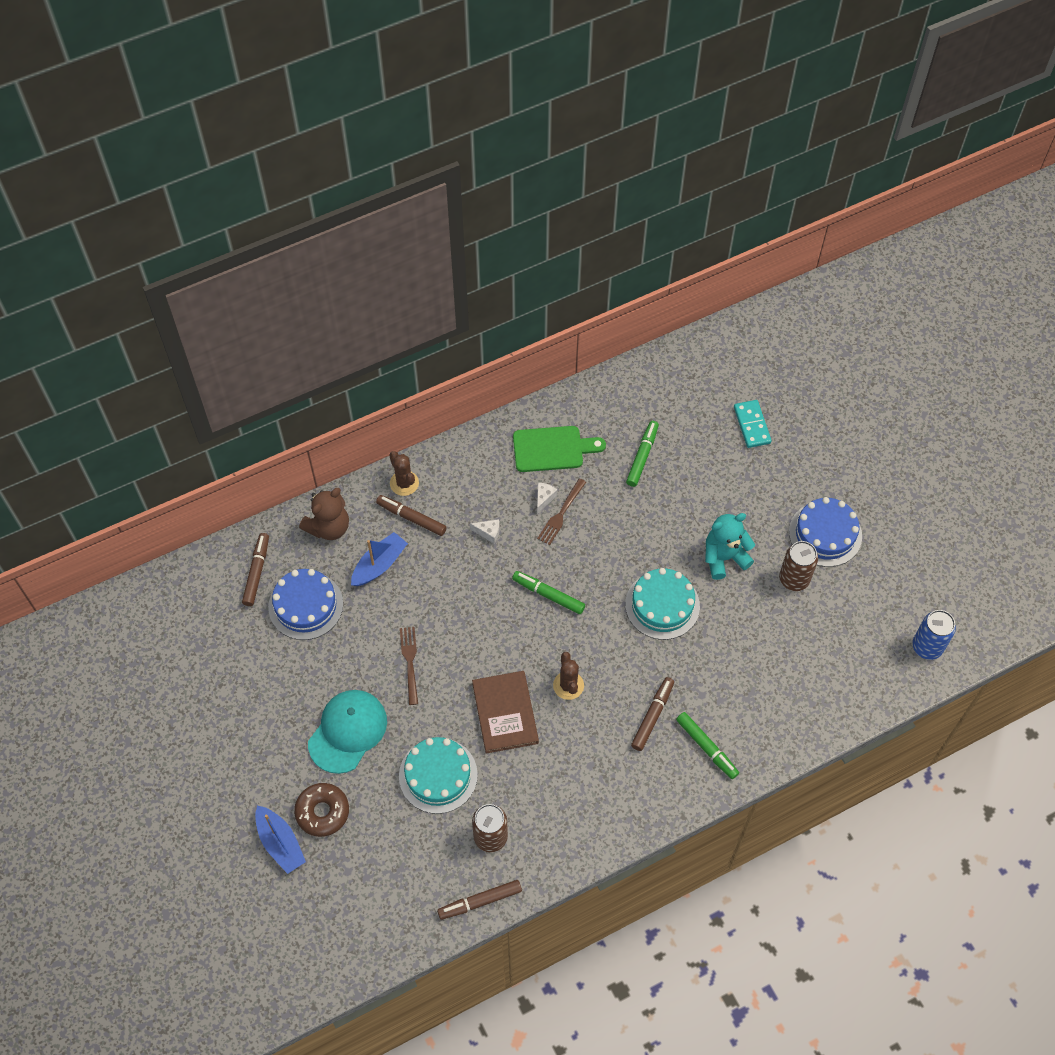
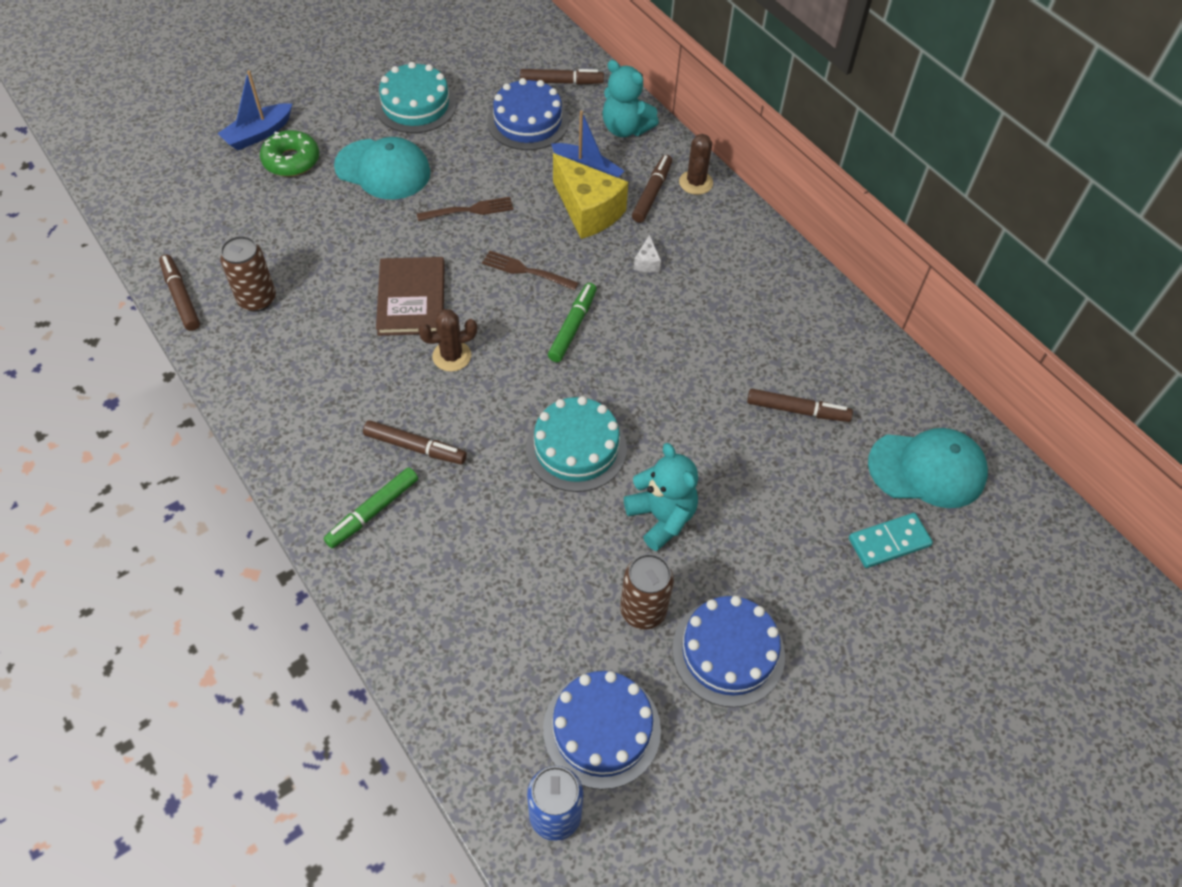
camera: 80 degrees right, 5 degrees down
brown donut [294,783,349,837] -> green donut [260,130,319,177]
brown teddy bear [299,488,349,540] -> turquoise teddy bear [602,60,659,137]
brown cactus [389,451,419,496] -> brown cactus turned 45 degrees counterclockwise [679,134,713,195]
turquoise cake [399,737,478,814] -> turquoise cake moved to [375,62,456,133]
brown book [472,671,539,754] -> brown book turned 75 degrees counterclockwise [376,257,445,336]
green cutting board [513,426,606,472] -> none
brown fork [537,478,586,545] -> brown fork moved to [482,251,579,291]
white cheese [537,482,557,514] -> none
green marker [626,421,659,487] -> brown marker [747,389,853,422]
none -> blue cake [543,671,661,789]
none -> yellow cheese [553,153,628,239]
none -> turquoise cap [868,428,988,508]

